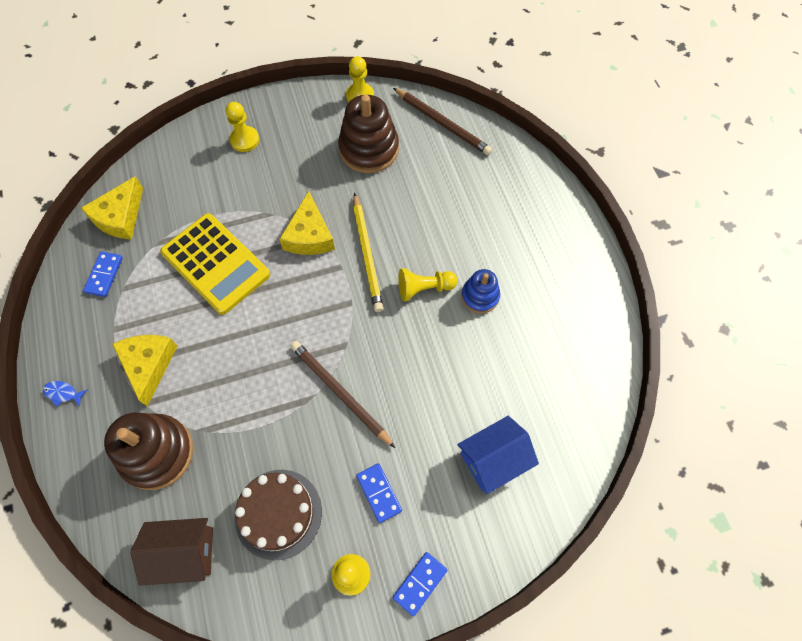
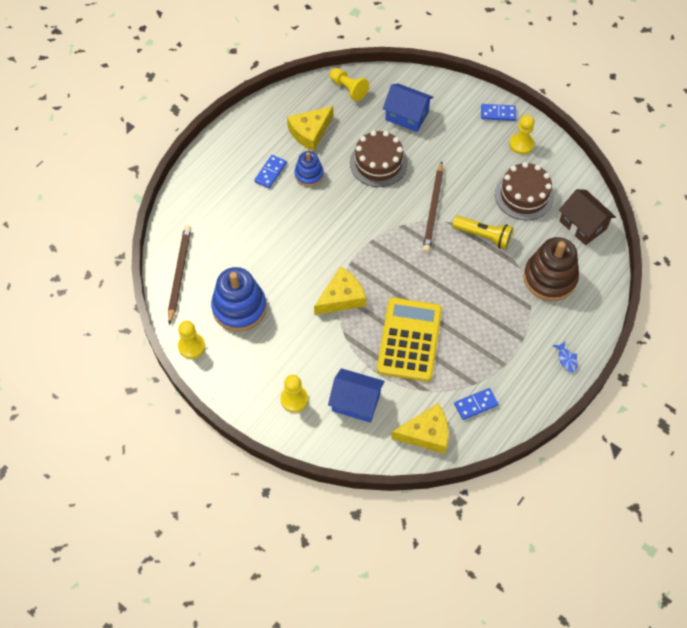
camera: 125 degrees left, 5 degrees down
yellow cheese [112,335,178,407] -> yellow cheese moved to [287,106,333,151]
brown stacking toy [338,95,399,173] -> blue stacking toy [211,267,267,331]
yellow pencil [353,193,383,312] -> none
blue domino [356,463,402,523] -> blue domino moved to [254,155,287,188]
yellow pawn [398,268,458,301] -> yellow pawn moved to [330,68,369,101]
none -> blue house [328,368,385,423]
none -> brown cake [350,130,408,187]
none -> yellow flashlight [452,216,514,249]

